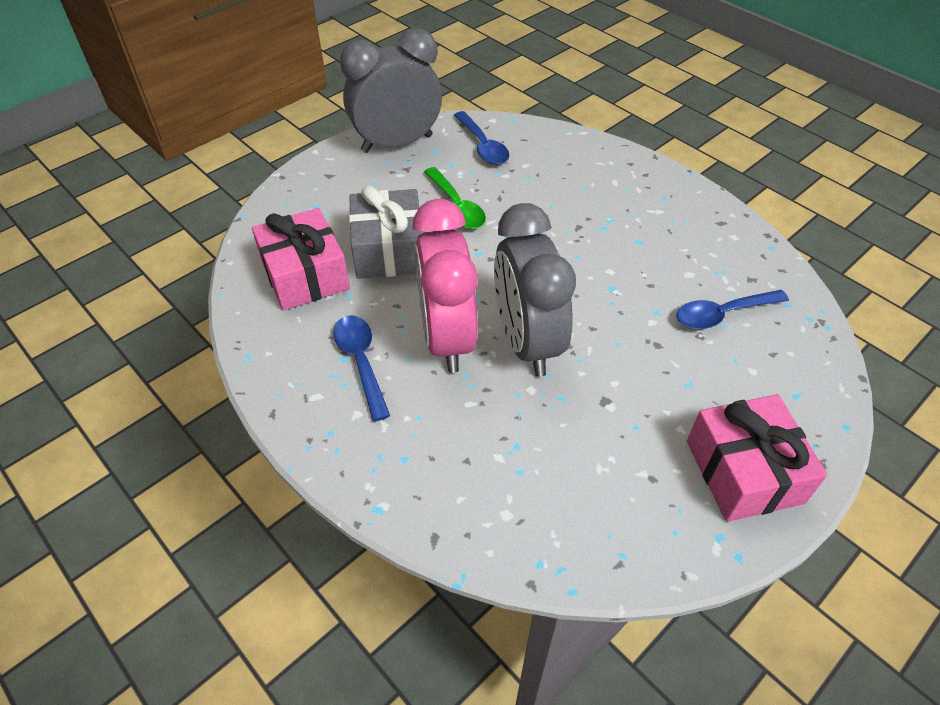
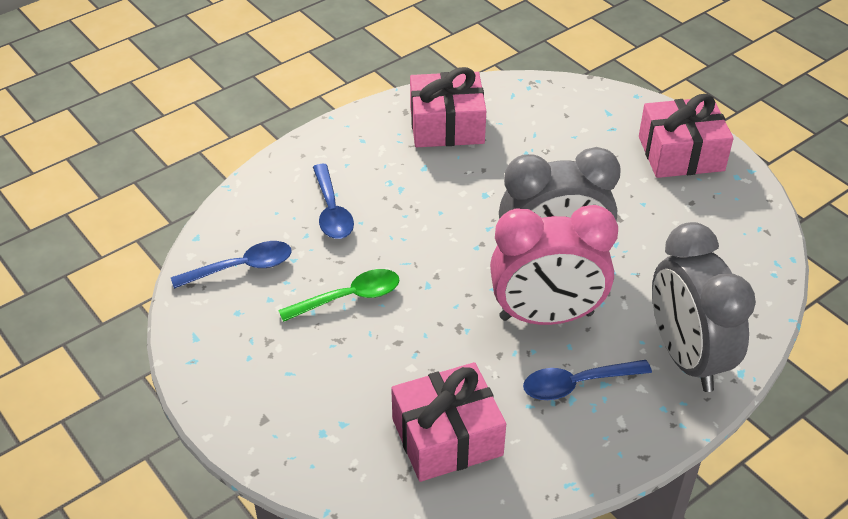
camera: 85 degrees left, 5 degrees down
grey clock [340,28,442,153] -> grey clock moved to [652,222,756,392]
grey gift [349,185,422,279] -> none
blue spoon [676,290,789,329] -> blue spoon moved to [313,164,354,239]
none -> pink gift [410,67,486,147]

